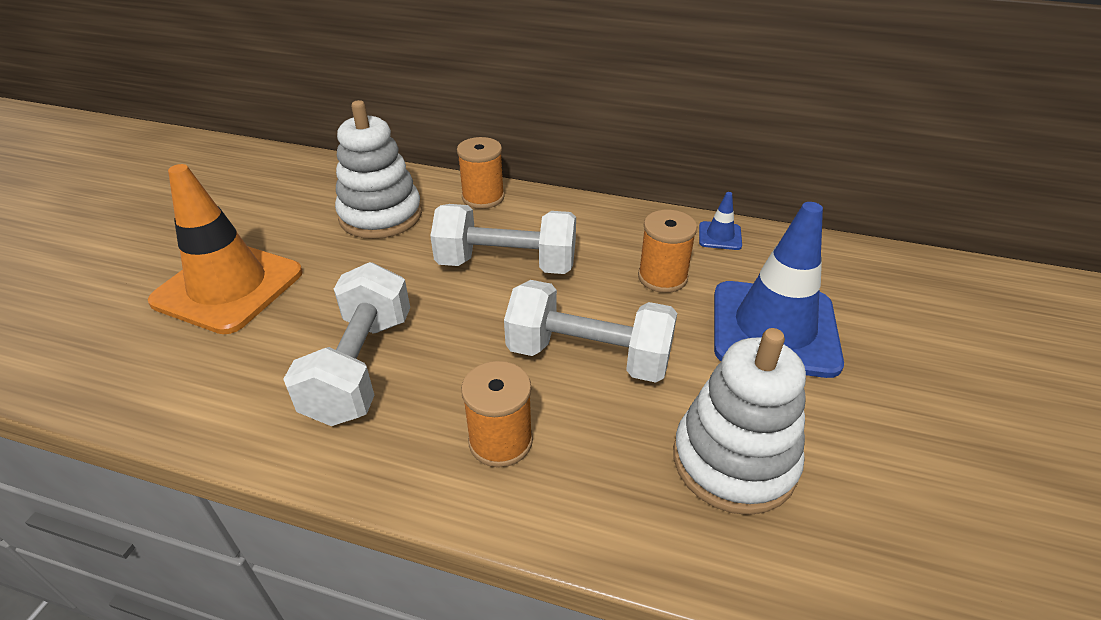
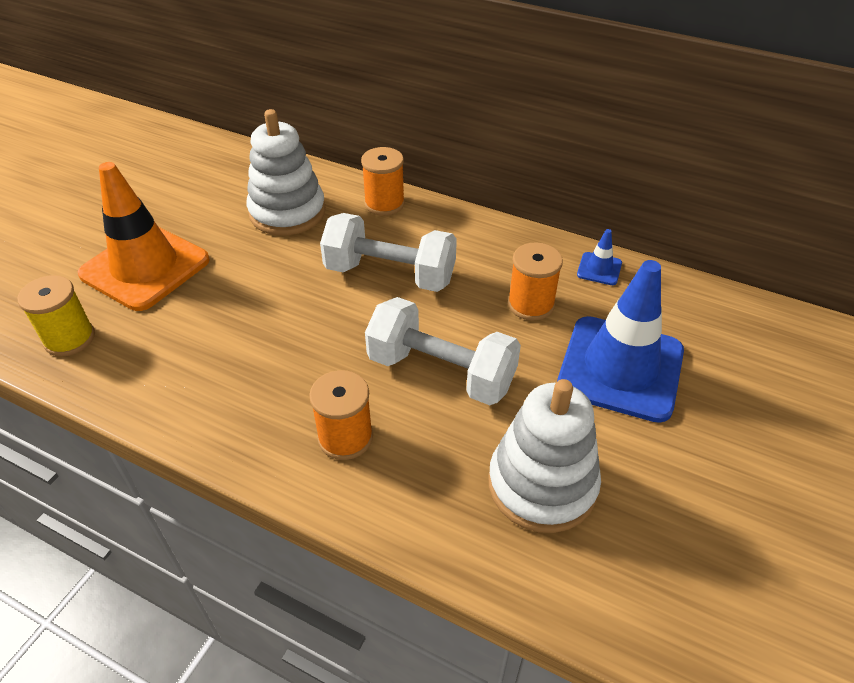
camera: 10 degrees right, 5 degrees up
white dumbbell [283,262,410,426] -> none
none -> yellow spool [17,275,95,357]

